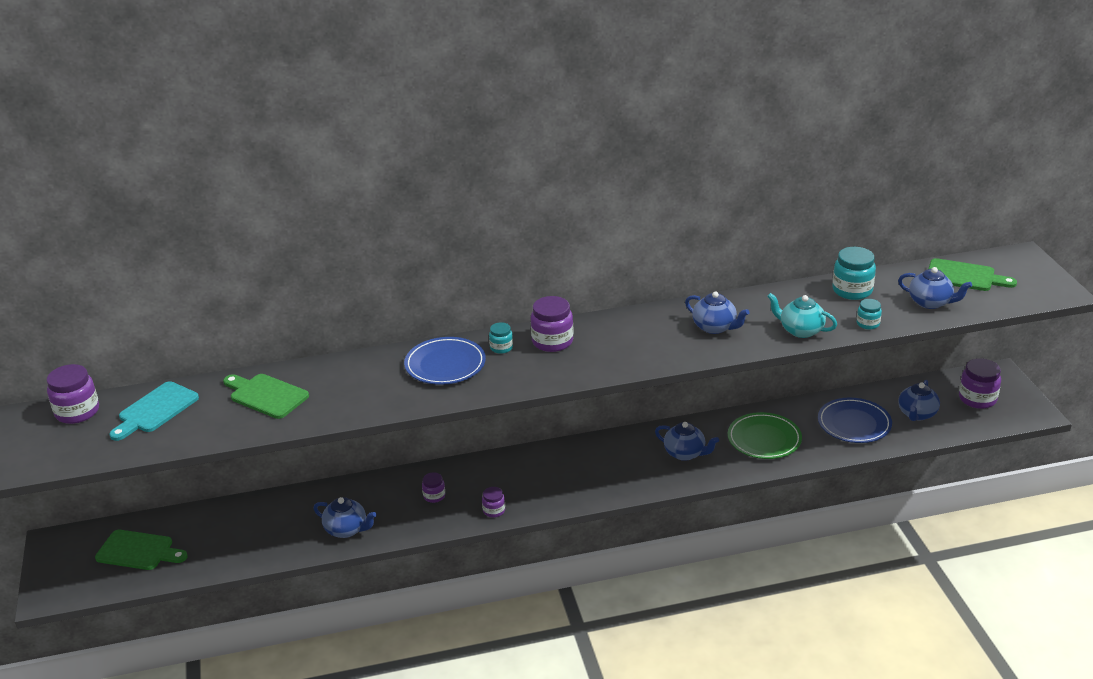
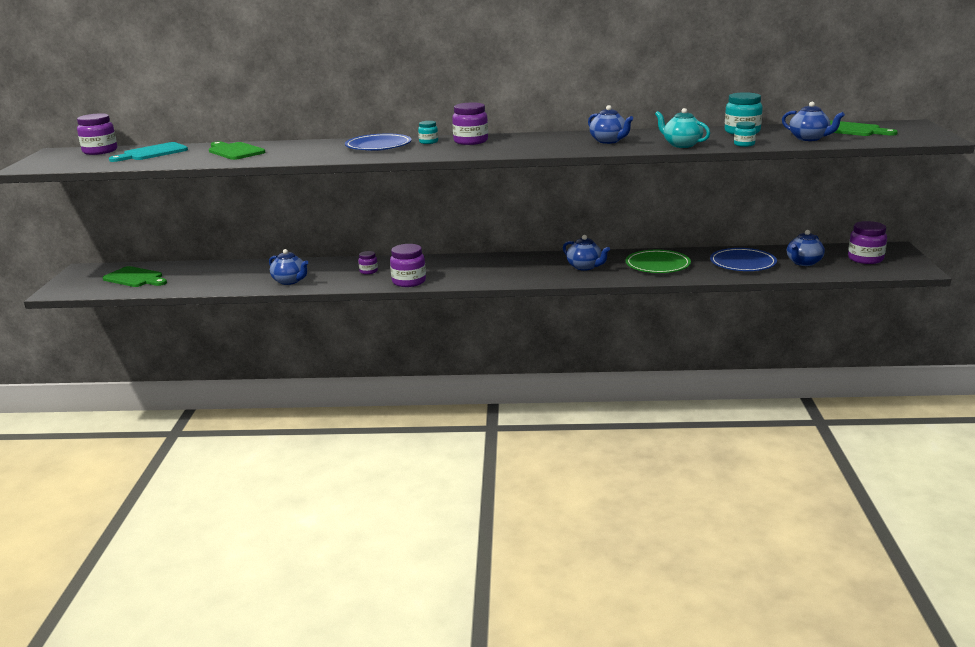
camera: 15 degrees right, 10 degrees down
purple jar [482,487,505,517] -> purple jar [390,244,426,287], size x1.80

